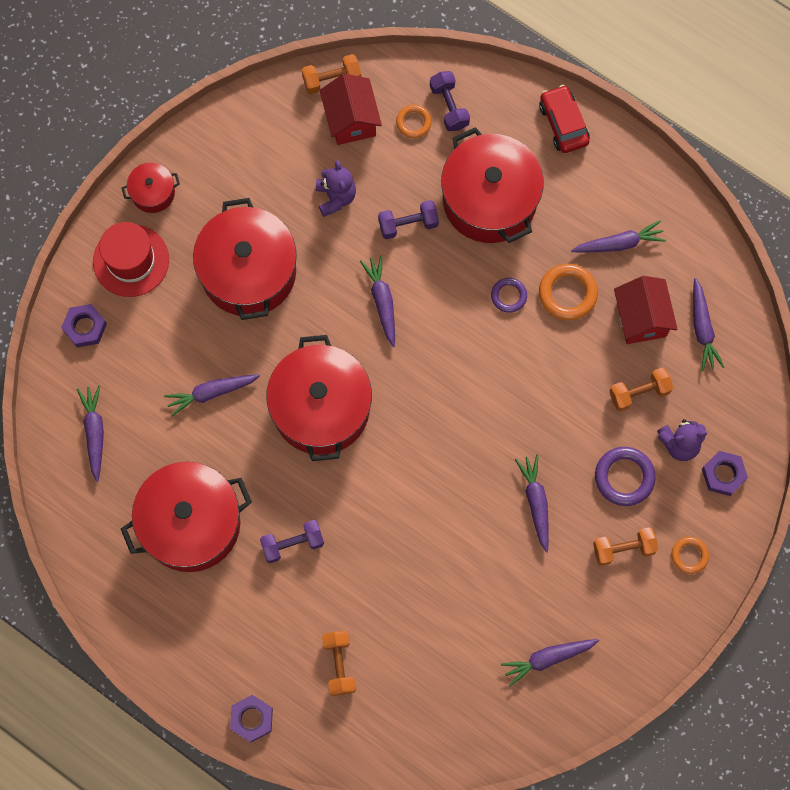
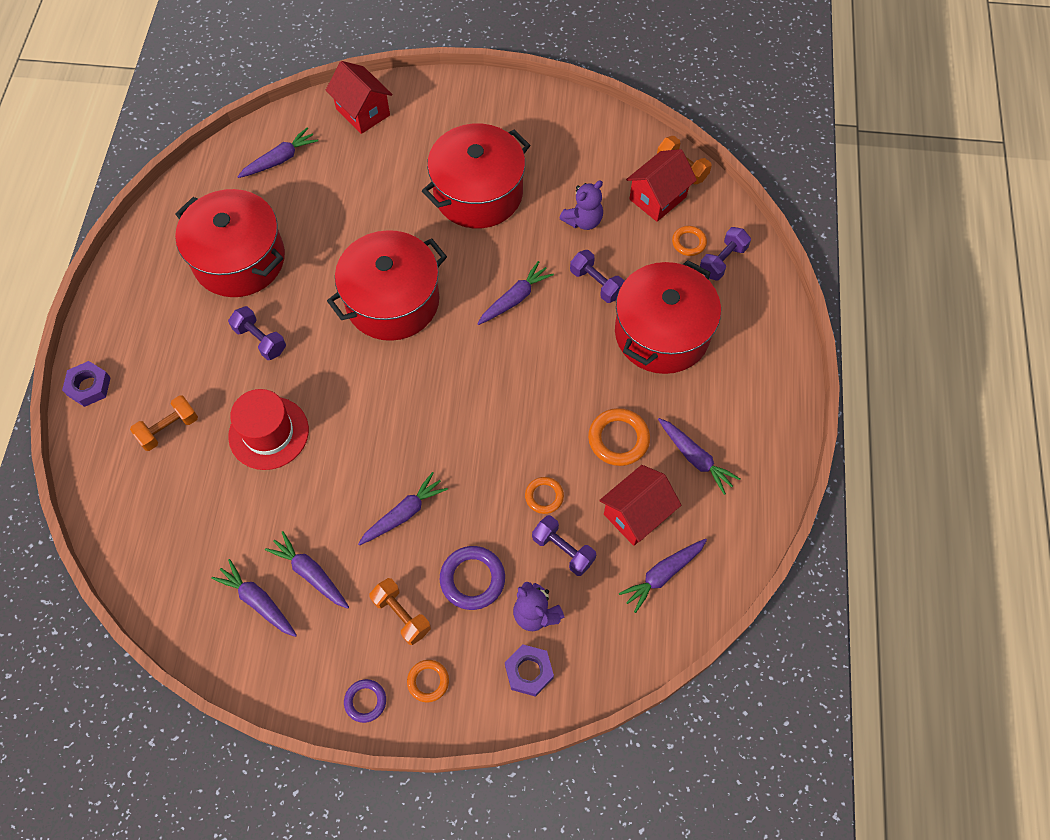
camera: 60 degrees right, 10 degrees down
purple nut [61,304,107,348] -> red house [326,61,393,134]
red hat [93,222,169,297] -> red hat moved to [228,389,309,470]
red pot [122,163,180,213] -> none
purple carrot [164,374,260,417] -> purple carrot moved to [265,531,349,609]
purple ring [491,278,527,313] -> purple ring moved to [344,679,386,723]
red car [539,85,590,153] -> none
orange dumbbell [610,367,673,411] -> purple dumbbell [532,515,596,576]
none -> orange ring [525,477,564,514]

